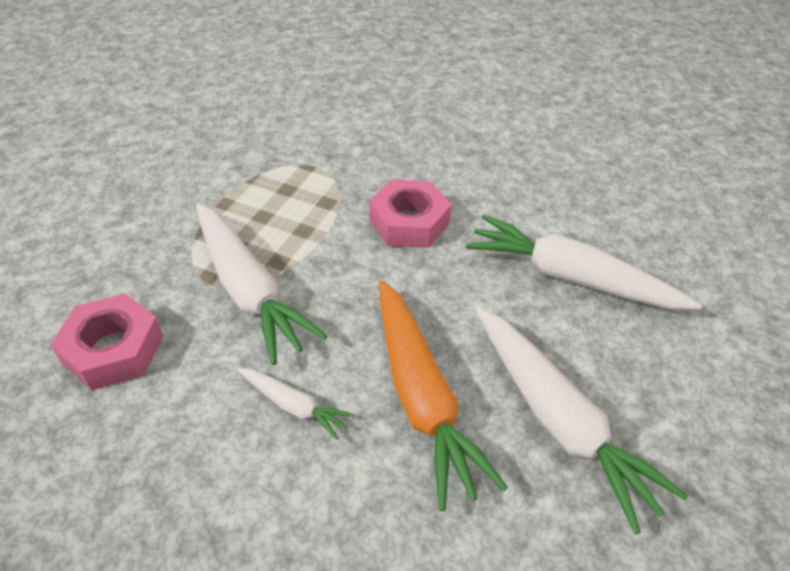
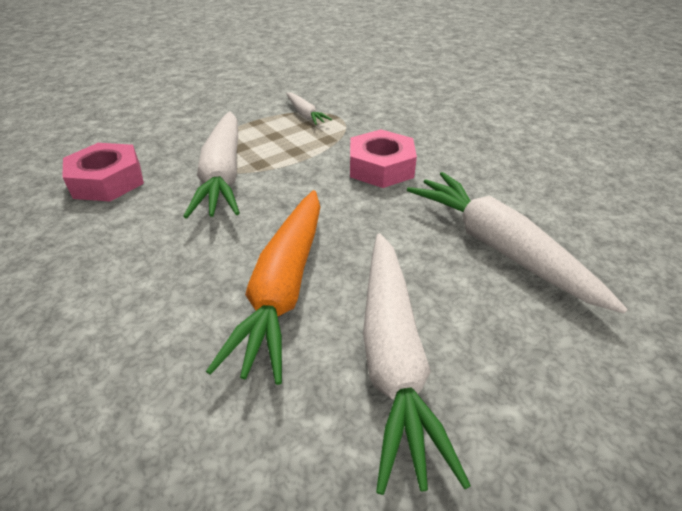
camera: 30 degrees right, 5 degrees down
white carrot [237,368,354,440] -> white carrot moved to [286,92,332,125]

